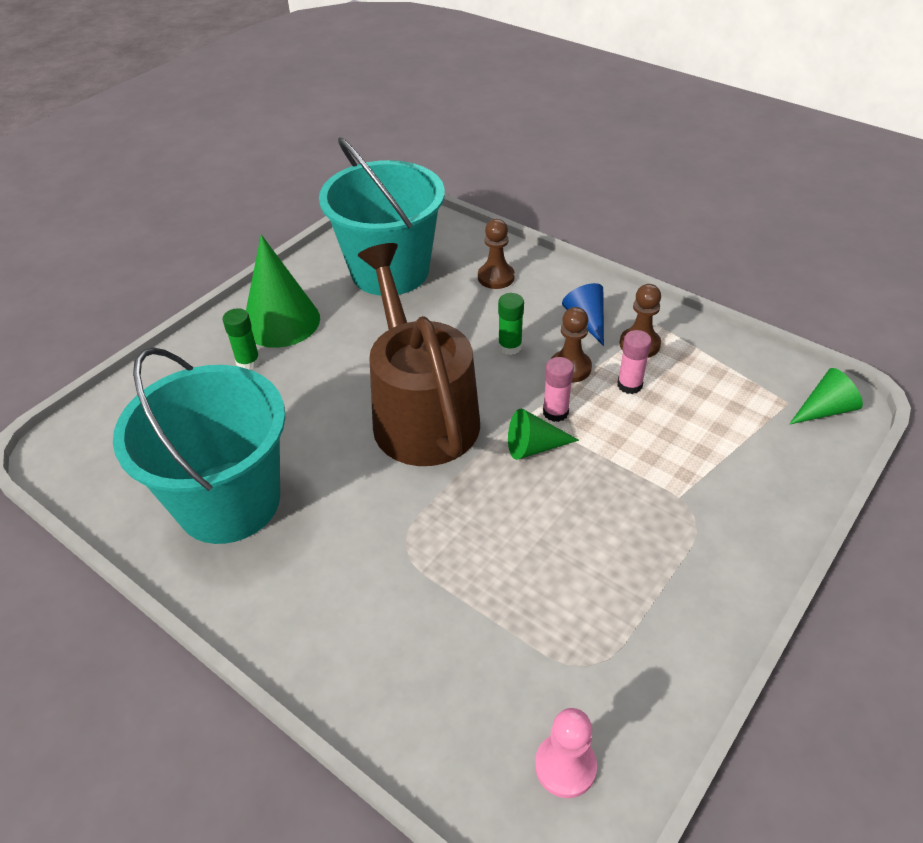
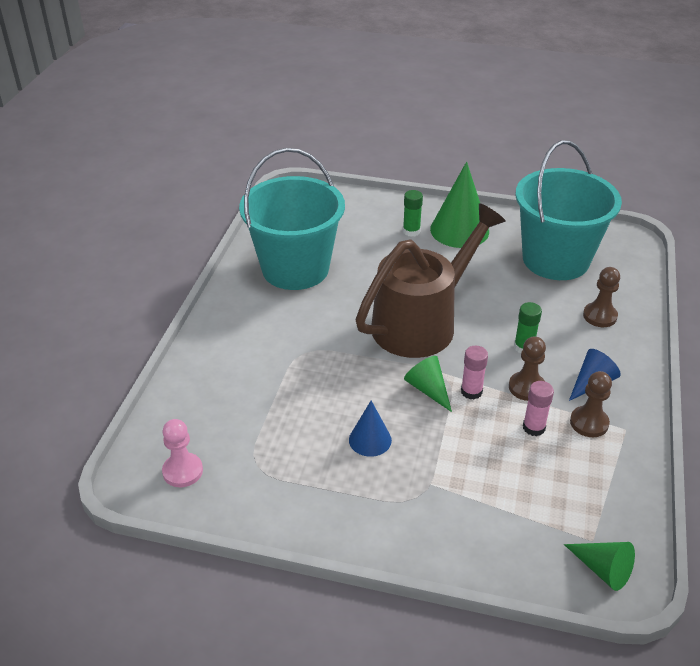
camera: 65 degrees right, 5 degrees down
none -> blue cone [349,401,392,457]

